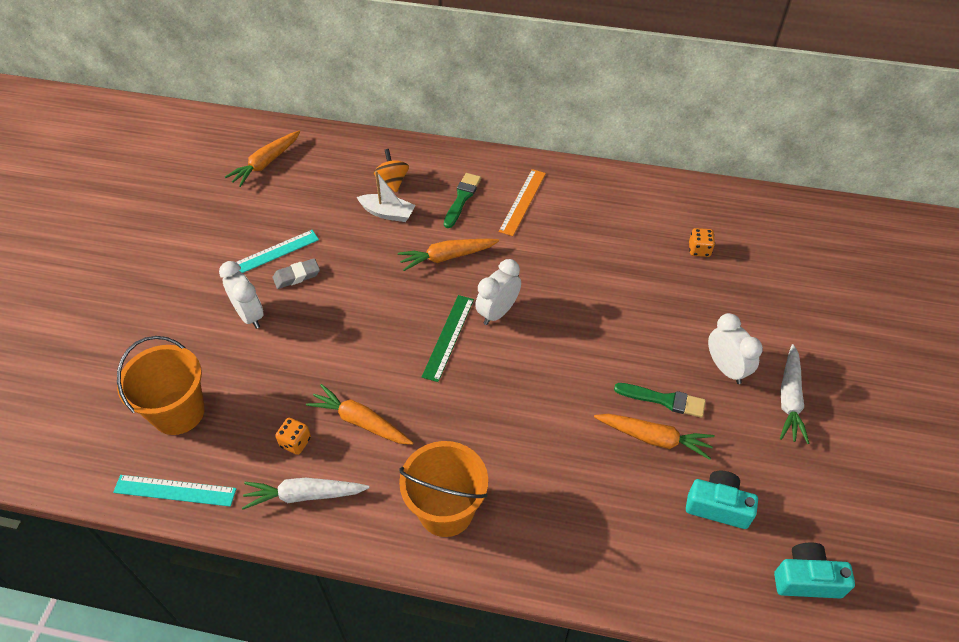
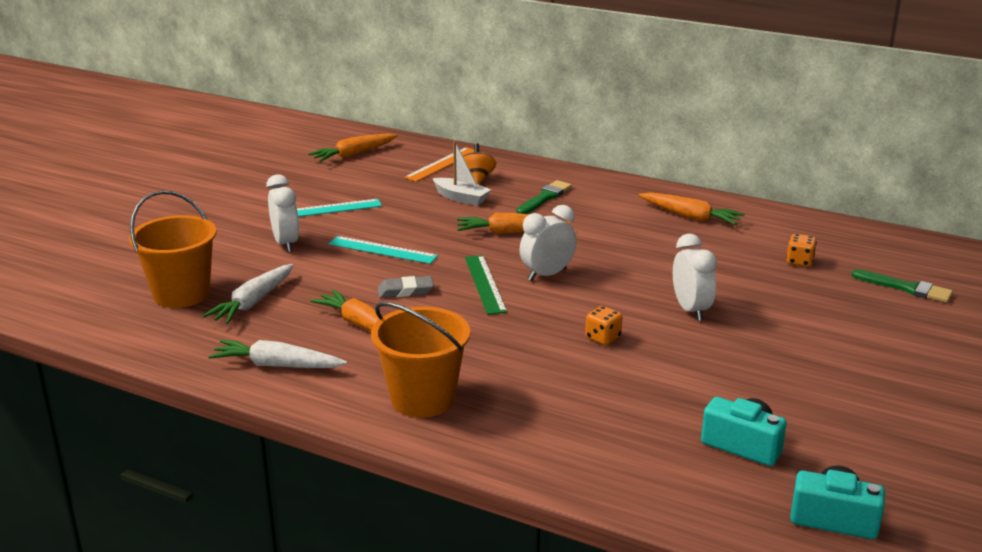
camera: 15 degrees right, 25 degrees down
turquoise ruler [113,475,236,507] -> turquoise ruler moved to [329,236,438,264]
grey eraser [273,258,320,289] -> grey eraser moved to [378,276,434,298]
orange dice [275,418,311,455] -> orange dice moved to [585,306,623,345]
green ruler [422,295,474,382] -> green ruler turned 45 degrees counterclockwise [465,255,507,315]
orange ruler [498,169,546,236] -> orange ruler moved to [404,147,474,182]
orange carrot [594,414,715,460] -> orange carrot moved to [638,192,745,225]
green brush [614,383,706,418] -> green brush moved to [851,269,953,303]
white clock [708,313,763,384] -> white clock moved to [673,234,717,321]
white carrot [780,344,810,444] -> white carrot moved to [203,264,293,324]

